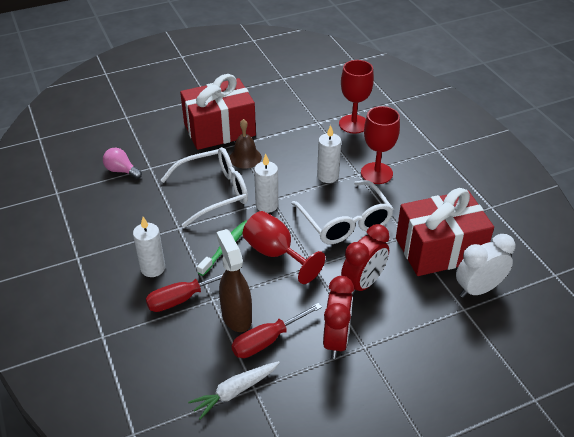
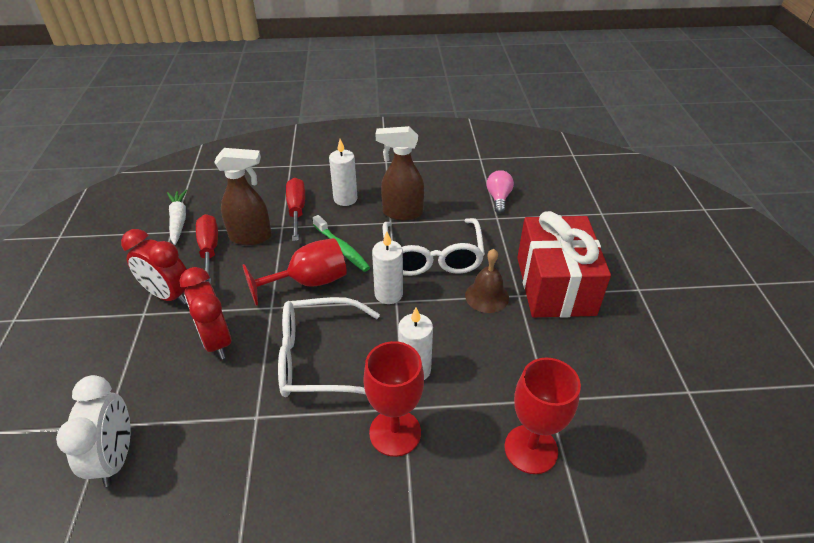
camera: 110 degrees right, 0 degrees up
pink light bulb [103,148,142,179] -> pink light bulb turned 45 degrees counterclockwise [486,170,514,213]
red gift [396,188,494,276] -> none
none -> brown spray bottle [375,126,425,220]

